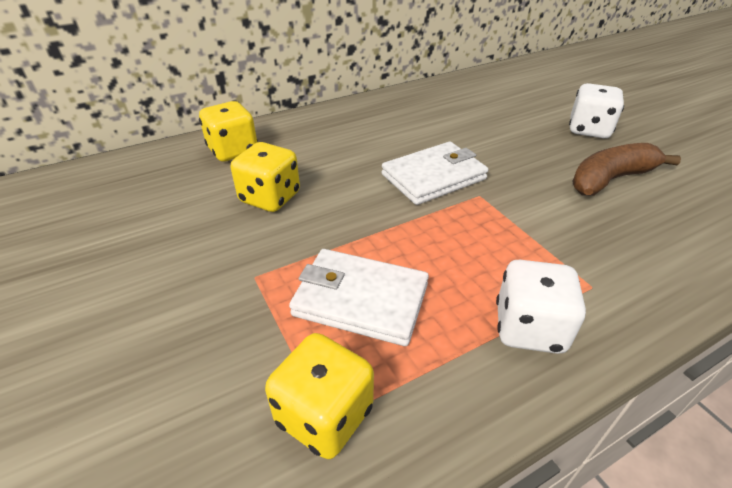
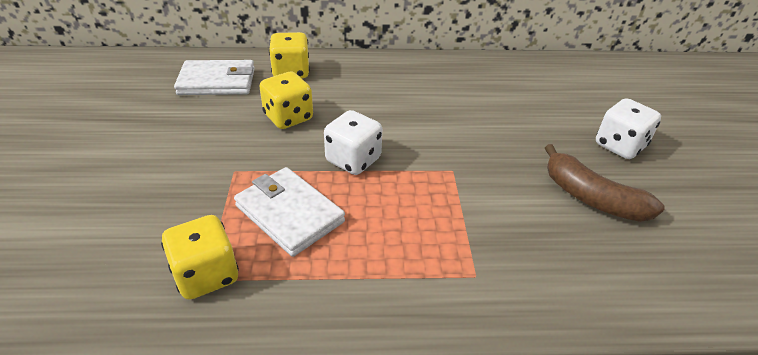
camera: 25 degrees right, 0 degrees up
white wallet [382,142,489,205] -> white wallet moved to [174,60,255,95]
white dice [496,260,586,354] -> white dice moved to [324,110,382,175]
brown banana [572,143,681,196] -> brown banana turned 135 degrees counterclockwise [545,144,665,222]

